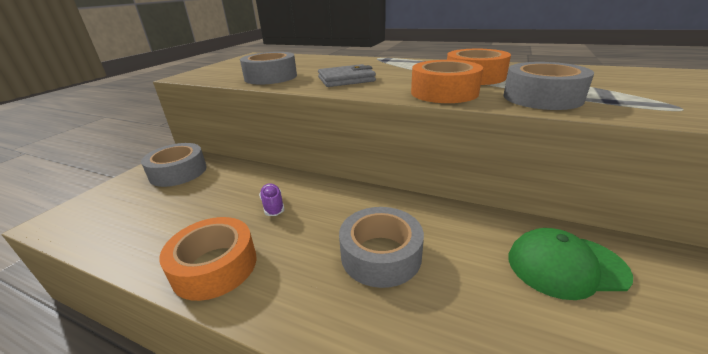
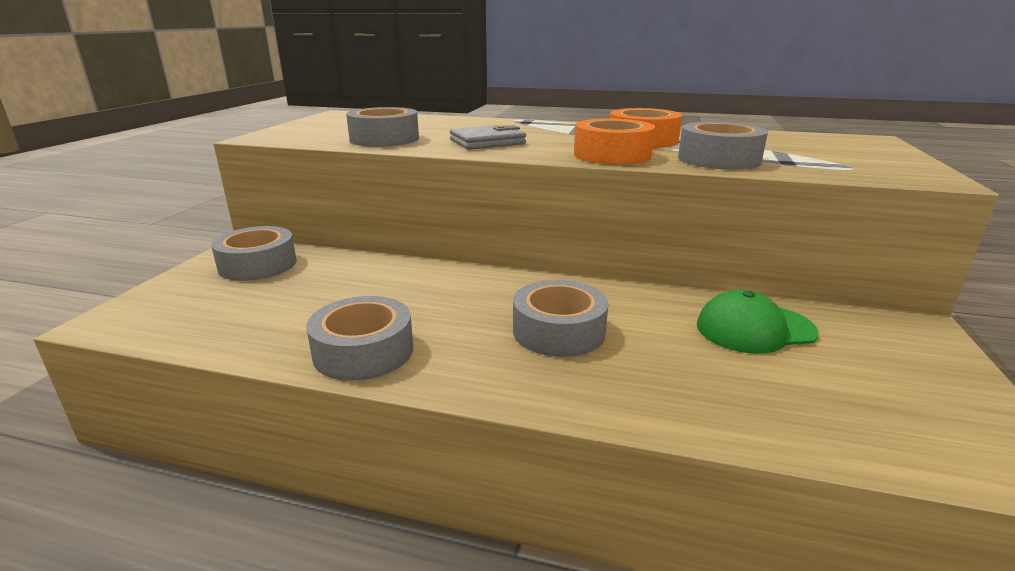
camera: 10 degrees left, 5 degrees down
orange tape [159,217,257,301] -> grey tape [306,296,413,381]
purple shoe [259,183,285,216] -> none

